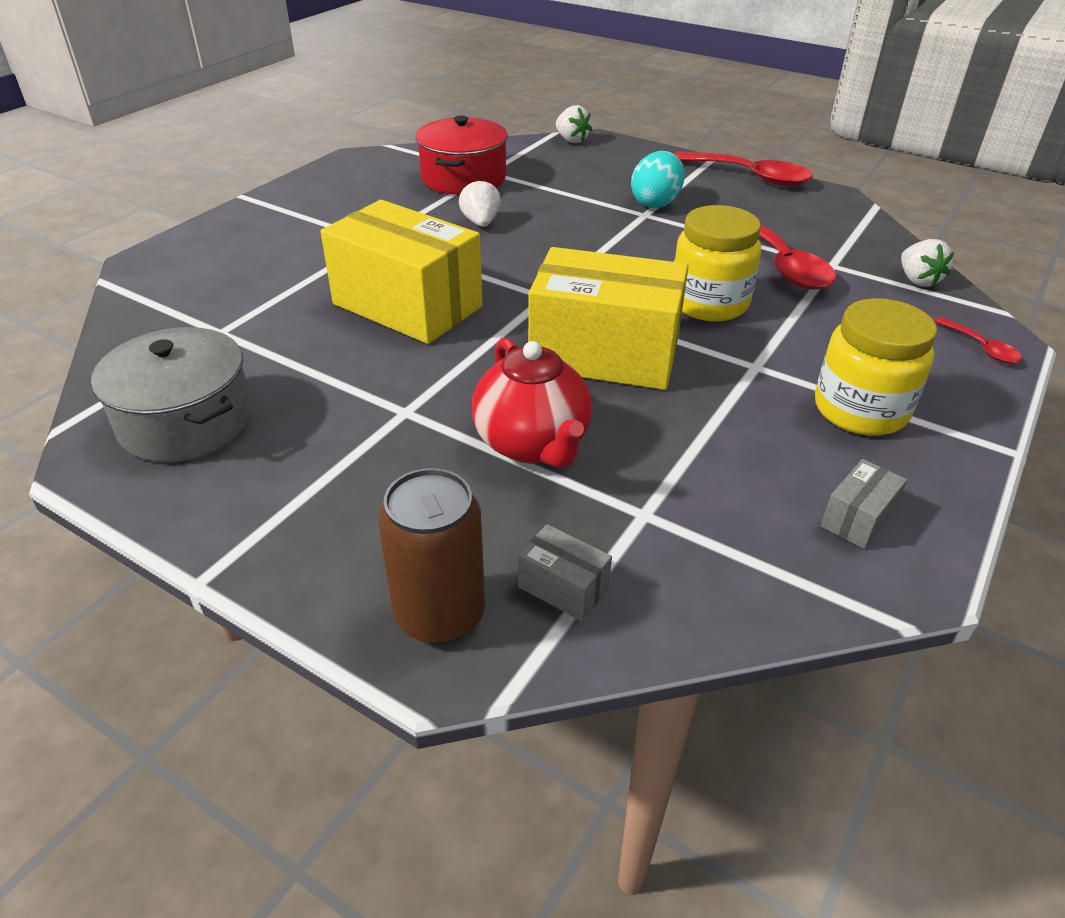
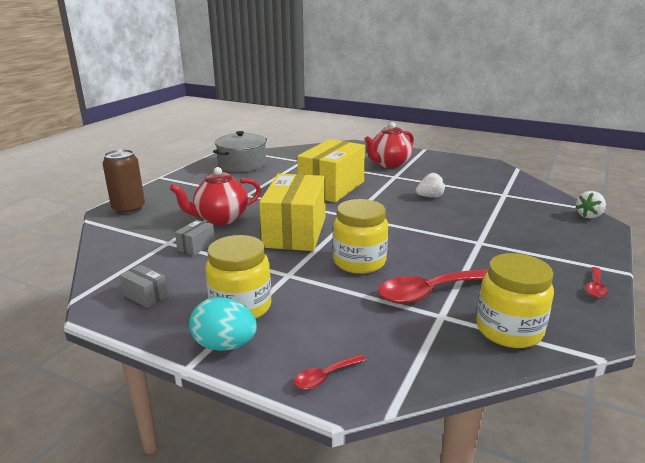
camera: 85 degrees right, 15 degrees down
red pot [416,115,508,195] -> none
grey box [518,524,612,621] -> grey box moved to [175,220,215,255]
turquoise egg [631,151,685,208] -> turquoise egg moved to [189,297,257,351]
red spoon [674,151,813,186] -> red spoon [586,267,608,298], size x0.49
white strawberry [901,239,954,287] -> none
none -> red teapot [364,122,414,168]
none -> yellow jar [476,253,554,348]

